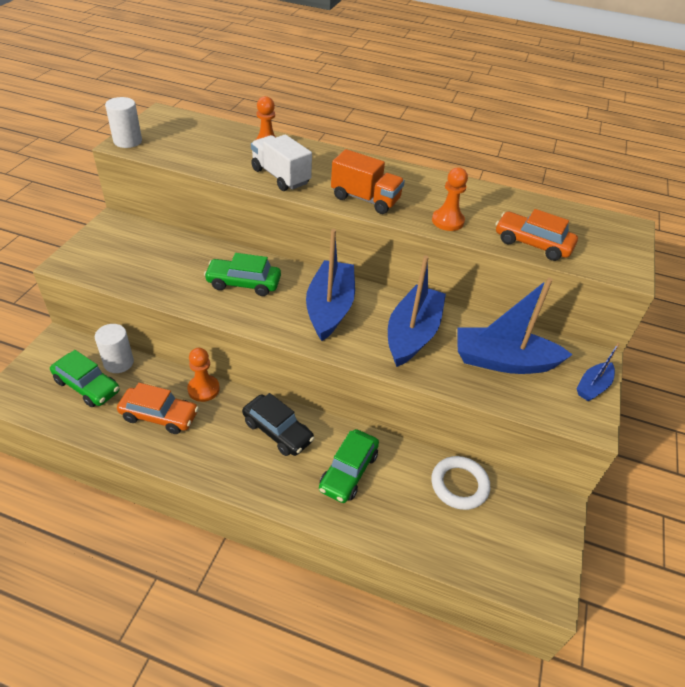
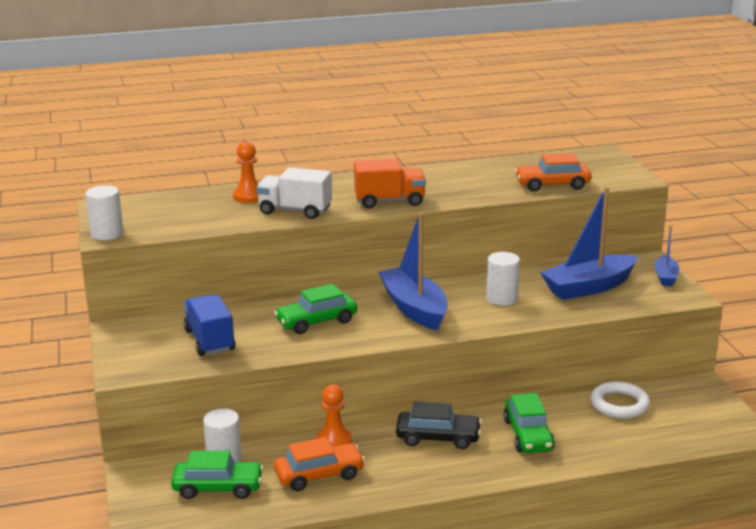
camera: 30 degrees left, 20 degrees down
blue boat [388,255,446,367] -> white cylinder [486,252,520,306]
orange pawn [432,167,468,231] -> none
none -> blue truck [183,295,235,356]

